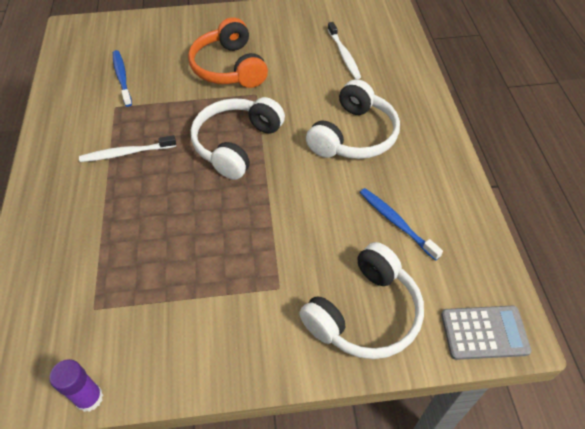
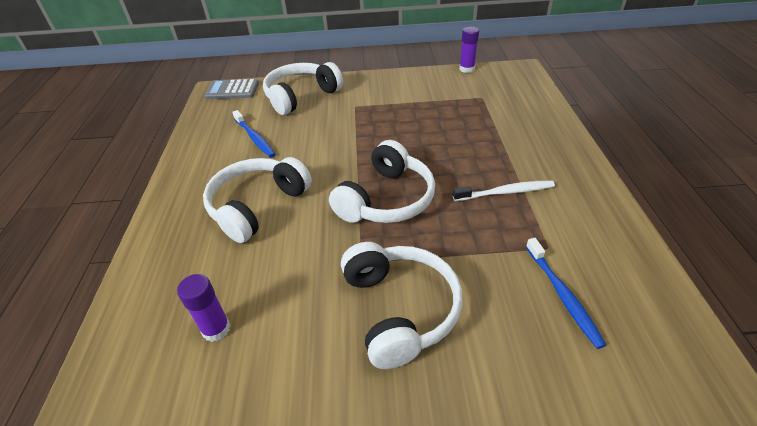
camera: 175 degrees left, 10 degrees down
orange headphones [188,17,268,88] -> white headphones [341,242,463,369]
white toothbrush [328,22,361,79] -> purple glue stick [177,274,231,342]

